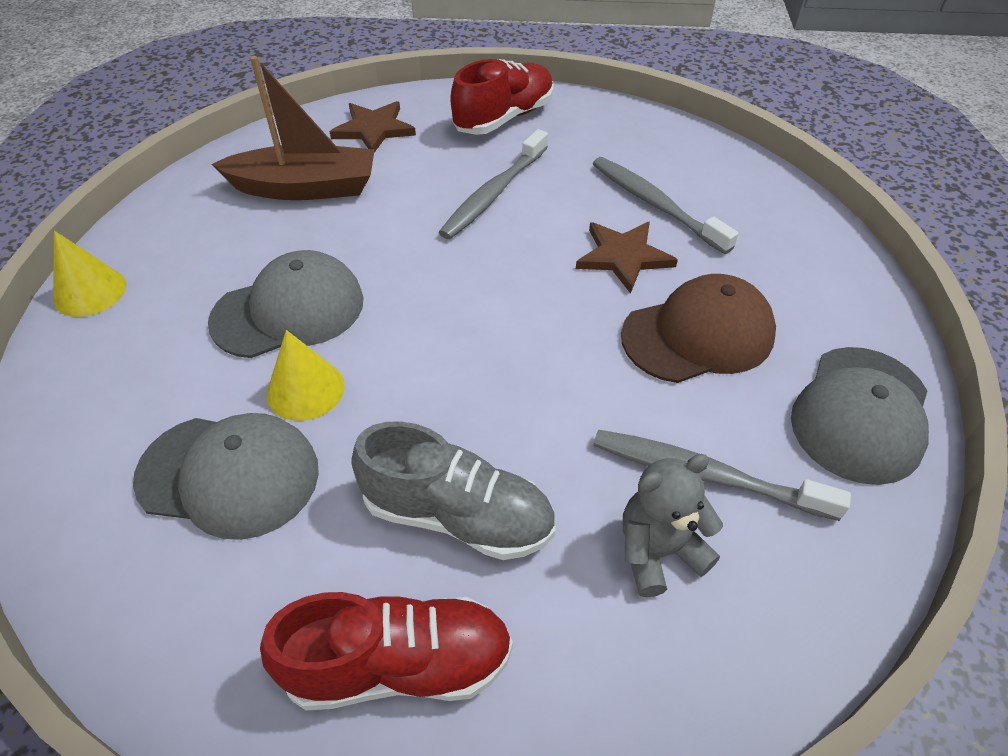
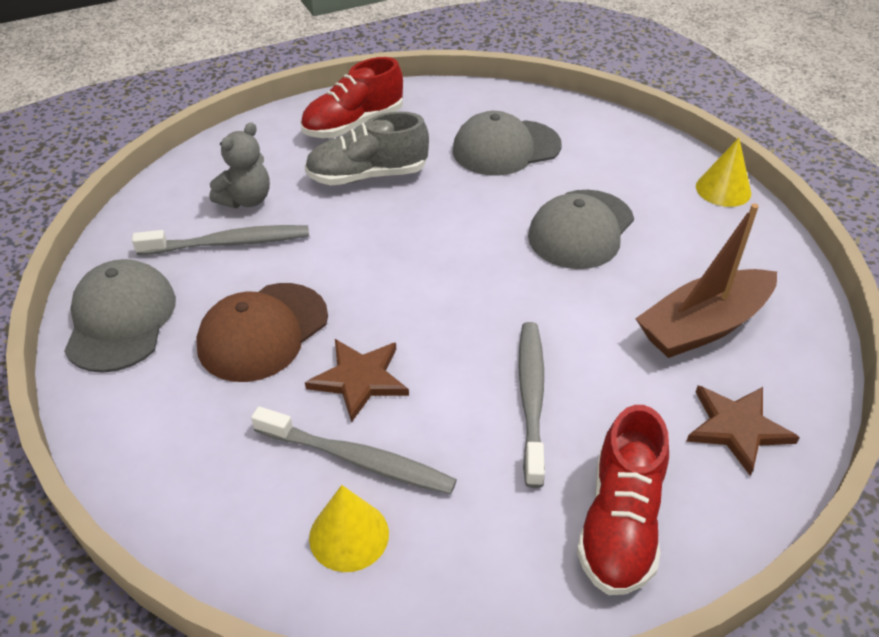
camera: 150 degrees right, 5 degrees down
yellow cone [267,330,345,421] -> yellow cone moved to [309,485,389,572]

